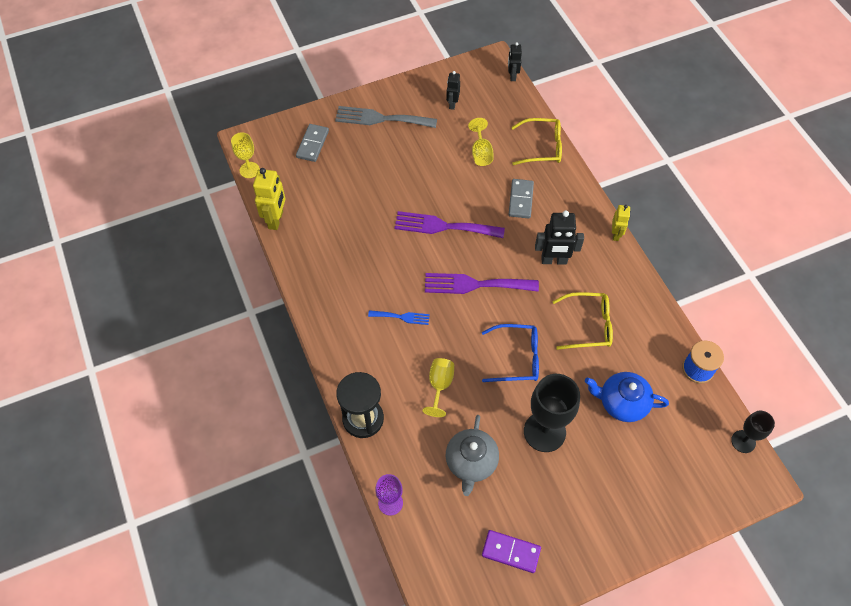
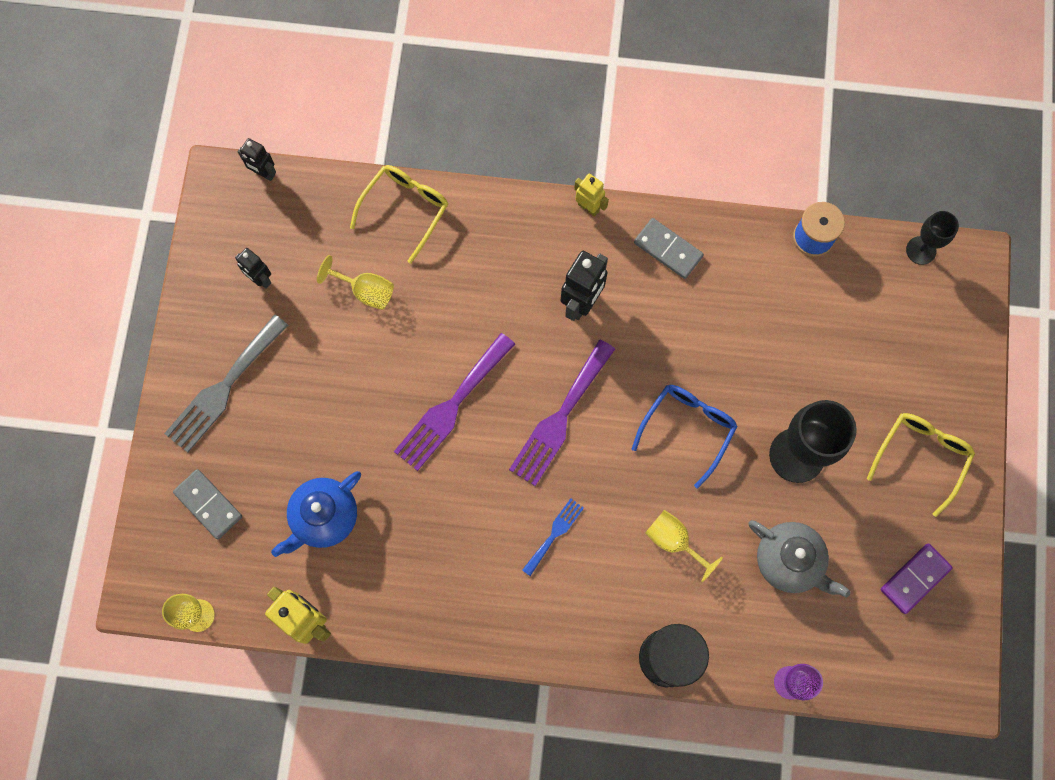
camera: 60 degrees left, 15 degrees up
grey domino [509,179,534,219] -> grey domino moved to [634,218,704,279]
yellow glasses [552,292,613,350] -> yellow glasses moved to [867,413,975,517]
blue teapot [585,372,669,422] -> blue teapot moved to [271,471,361,557]

